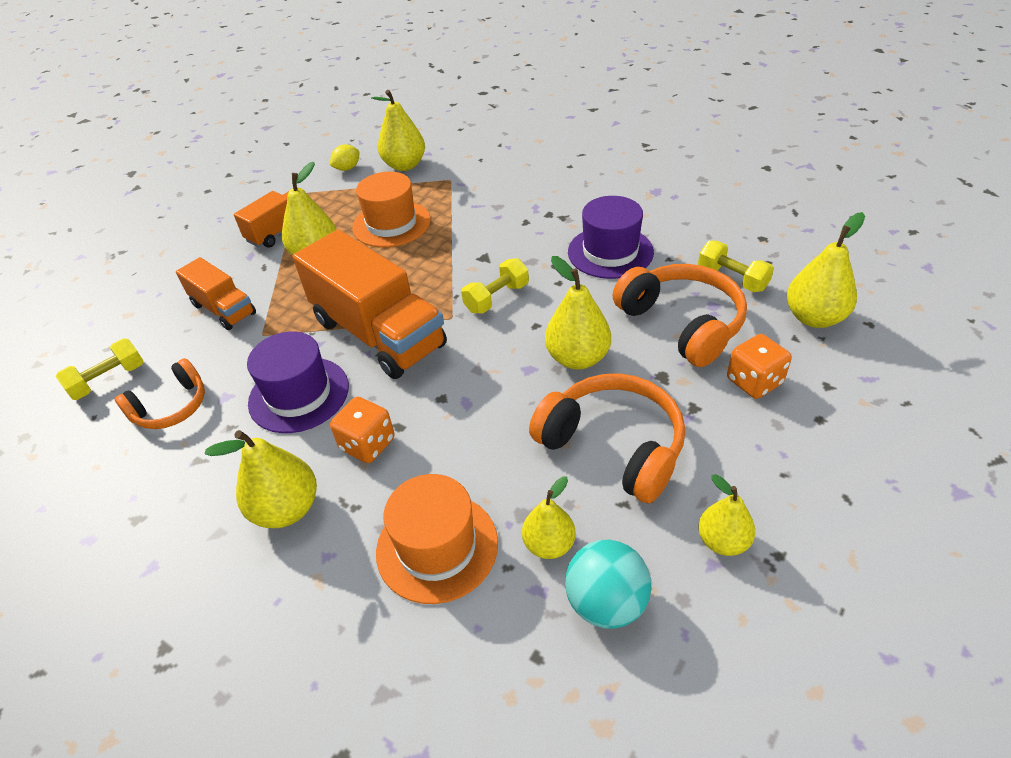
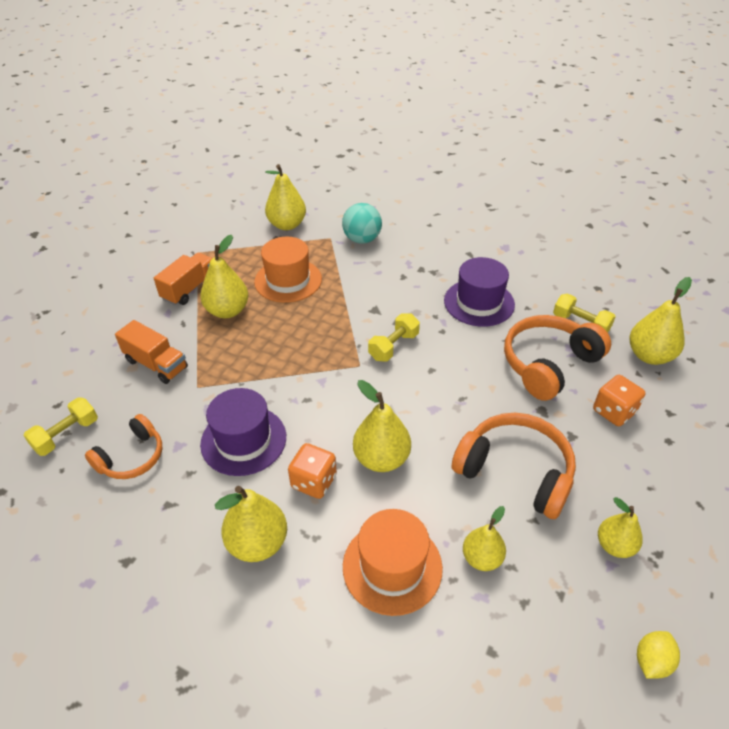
camera: 10 degrees left, 0 degrees up
orange truck [293,230,447,379] -> none
yellow lemon [330,145,359,171] -> yellow lemon moved to [637,631,680,679]
yellow pear [545,256,611,370] -> yellow pear moved to [353,380,411,472]
turquoise ball [565,540,652,628] -> turquoise ball moved to [342,203,382,244]
orange headphones [613,264,747,367] -> orange headphones turned 90 degrees counterclockwise [504,315,611,401]

